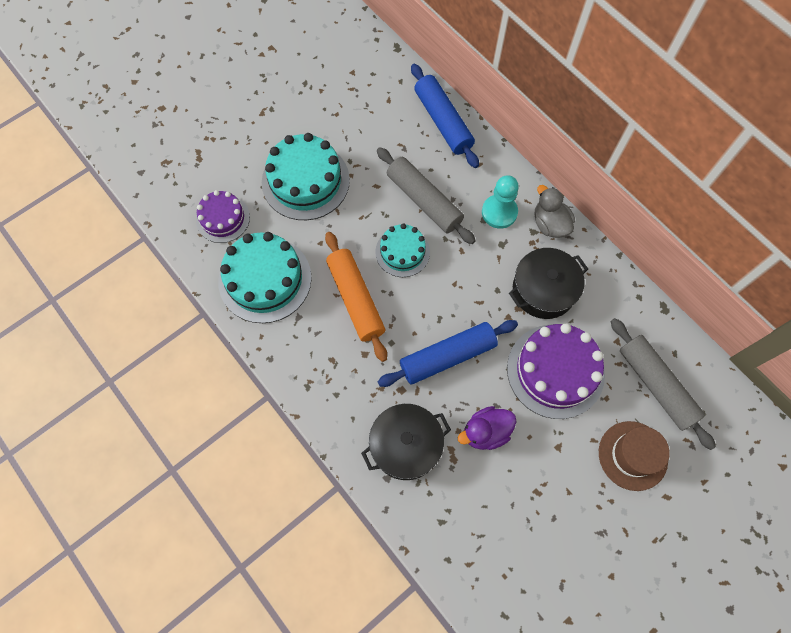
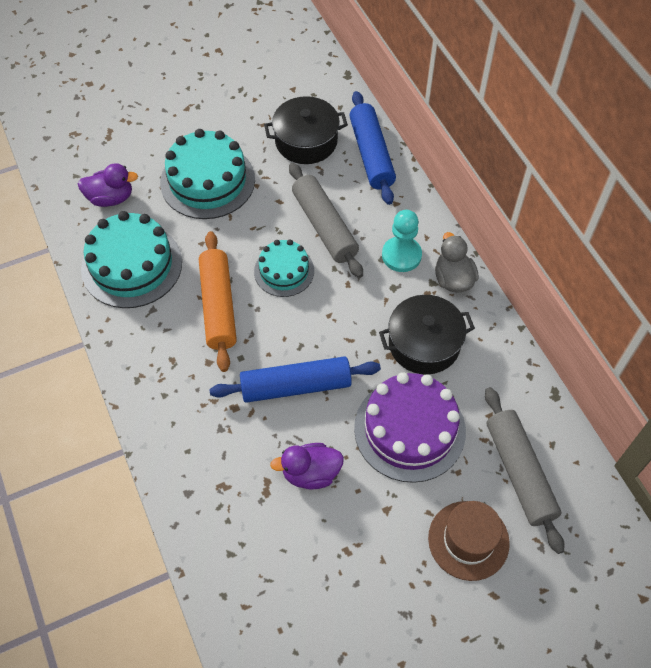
camera: 15 degrees right, 10 degrees down
purple cake [196,190,250,243] -> purple duck [78,163,138,207]
black pot [361,404,451,480] -> black pot moved to [264,96,348,164]

